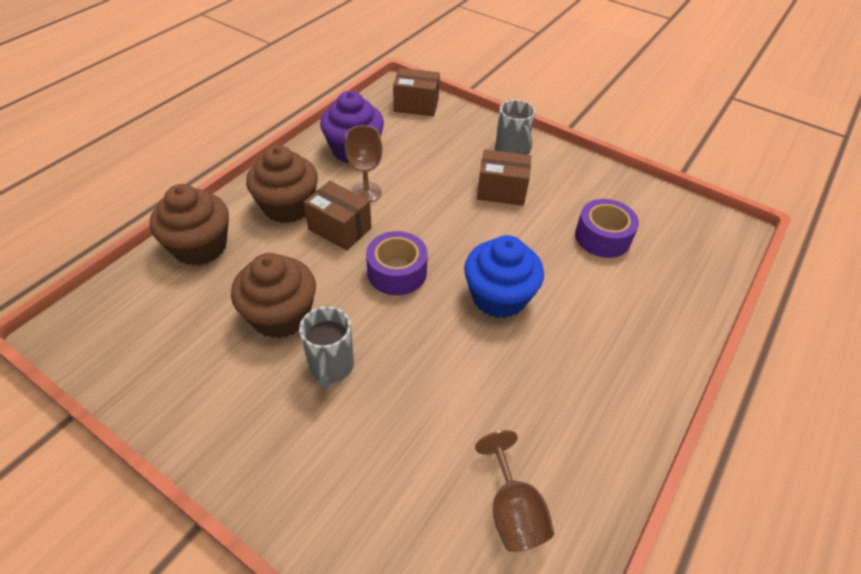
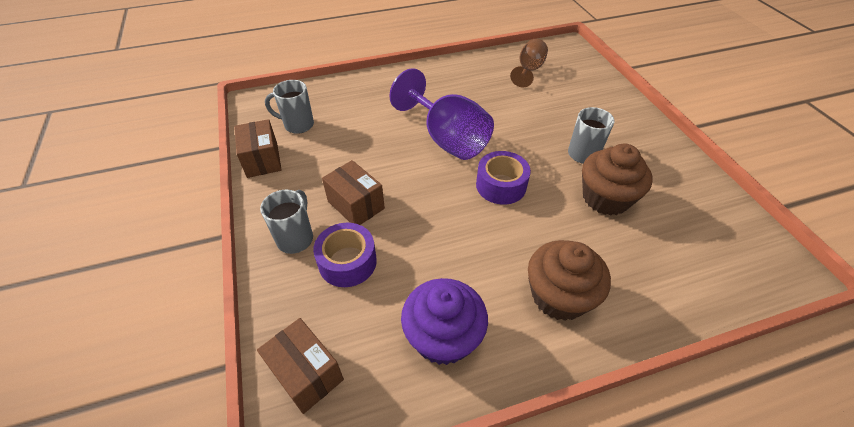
camera: 140 degrees left, 0 degrees up
brown cupcake [150,184,229,266] -> none
brown box [303,181,372,250] -> brown box moved to [234,119,282,178]
brown goblet [345,125,382,202] -> none
blue cupcake [464,235,544,318] -> purple goblet [389,68,494,160]
purple tape [575,199,639,258] -> purple tape moved to [313,223,377,287]
none -> grey mug [265,80,314,134]

